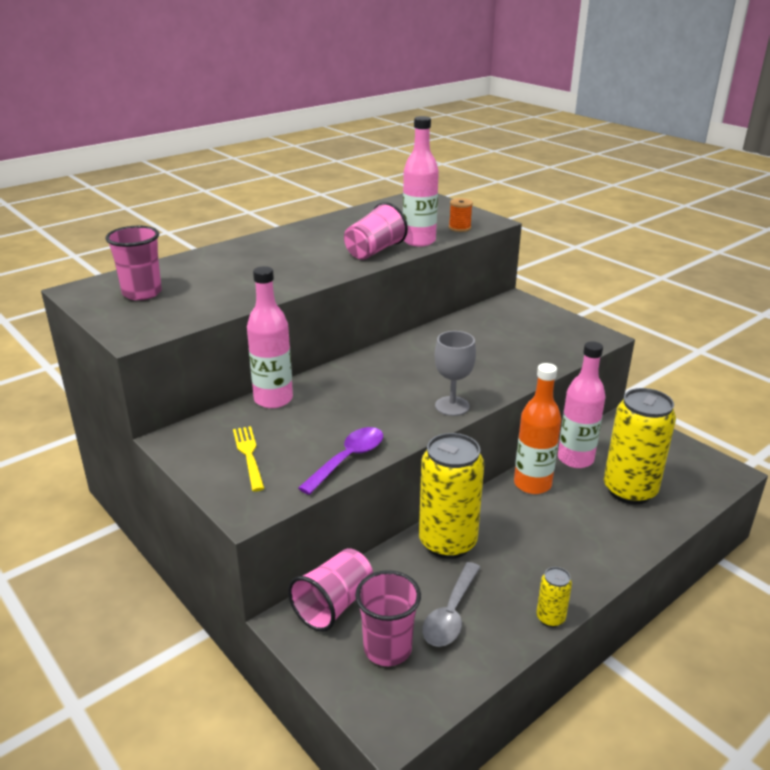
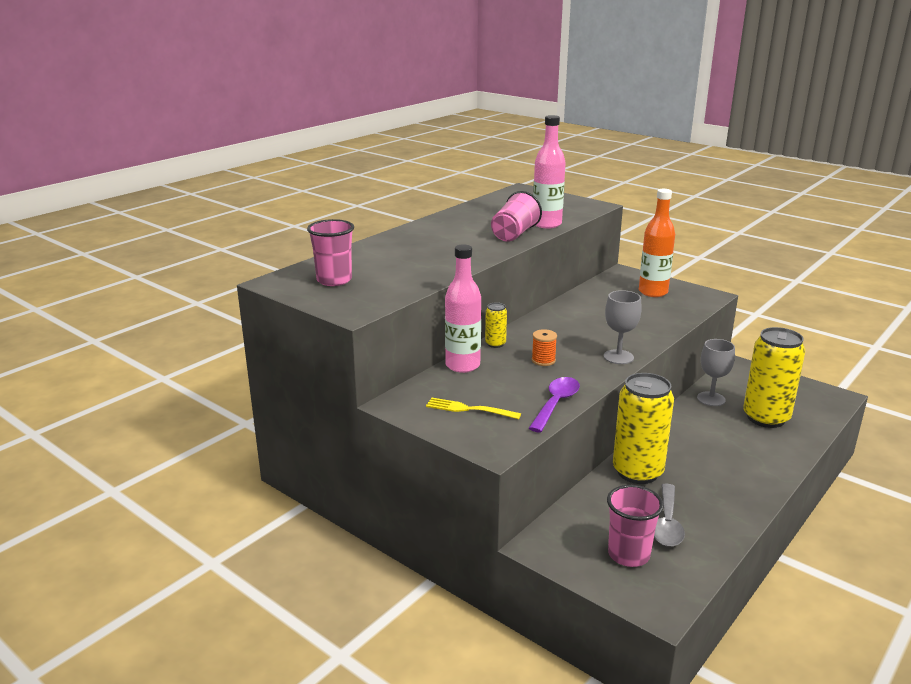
camera: 10 degrees left, 5 degrees down
yellow fork [233,426,265,492] -> yellow fork turned 45 degrees counterclockwise [426,398,521,419]
pink cup [288,548,373,632] -> none
orange spool [449,198,473,232] -> orange spool moved to [532,329,557,366]
orange bottle [514,363,561,494] -> orange bottle moved to [639,189,675,297]
yellow can [536,567,572,627] -> yellow can moved to [485,302,507,348]
pink bottle [558,341,606,468] -> grey goblet [697,339,735,406]

